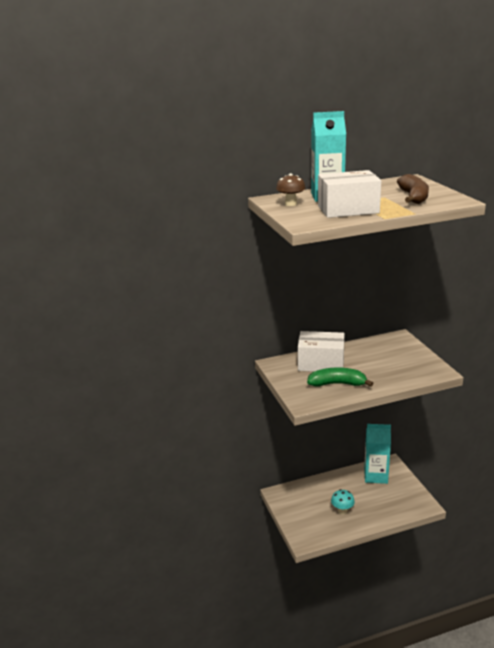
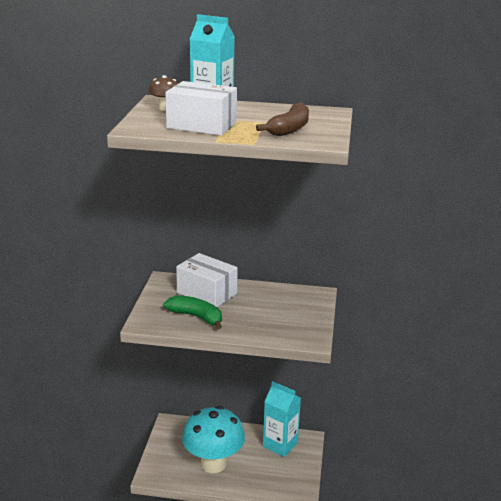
camera: 25 degrees right, 0 degrees up
turquoise mushroom [331,489,355,515] -> turquoise mushroom [182,406,245,473], size x2.36

